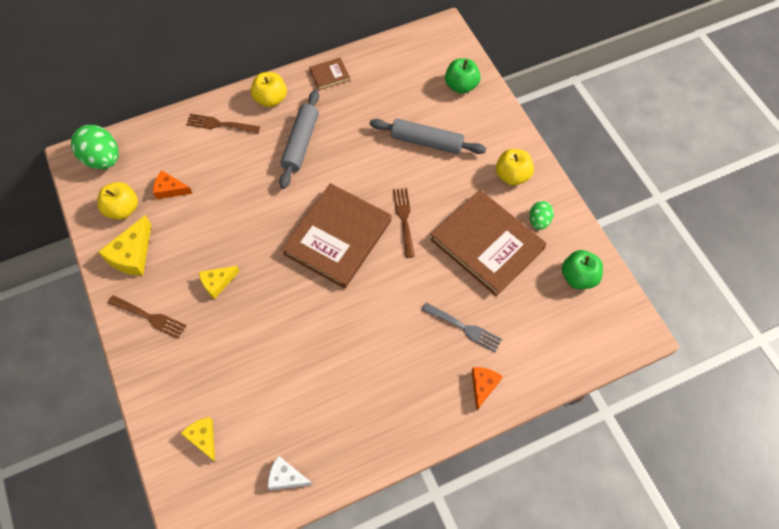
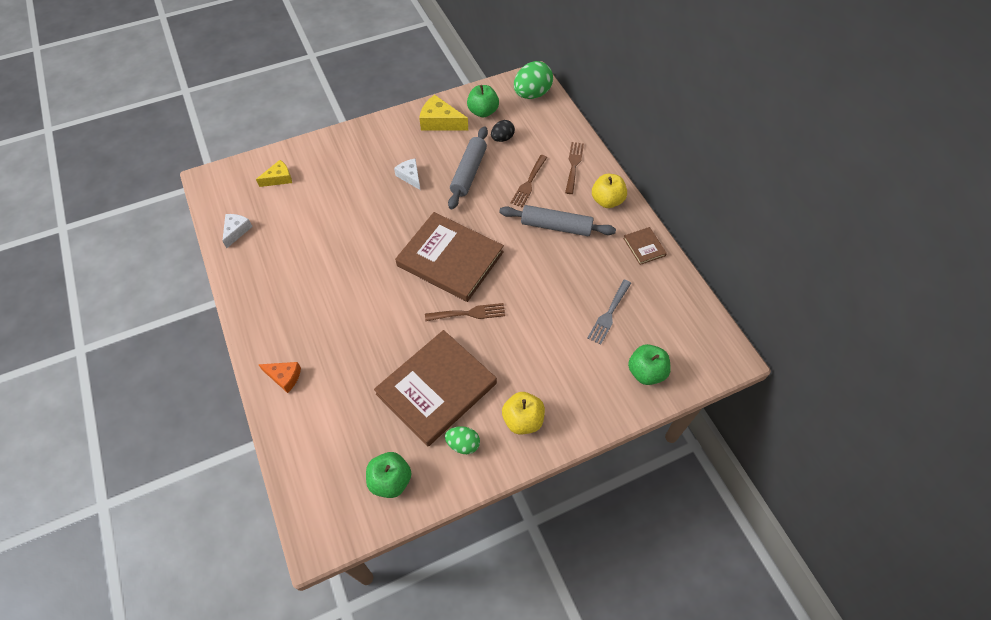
camera: 90 degrees right, 5 degrees down
yellow apple [97,182,138,220] -> green apple [467,85,499,117]
brown fork [108,295,186,339] -> brown fork moved to [511,155,547,208]
orange cheese [153,171,193,199] -> black egg [491,120,515,142]
yellow cheese [199,266,240,299] -> white cheese [394,158,420,190]
grey rolling pin [370,119,486,154] -> grey rolling pin moved to [448,126,488,209]
grey fork [422,303,502,352] -> grey fork moved to [587,280,631,345]

